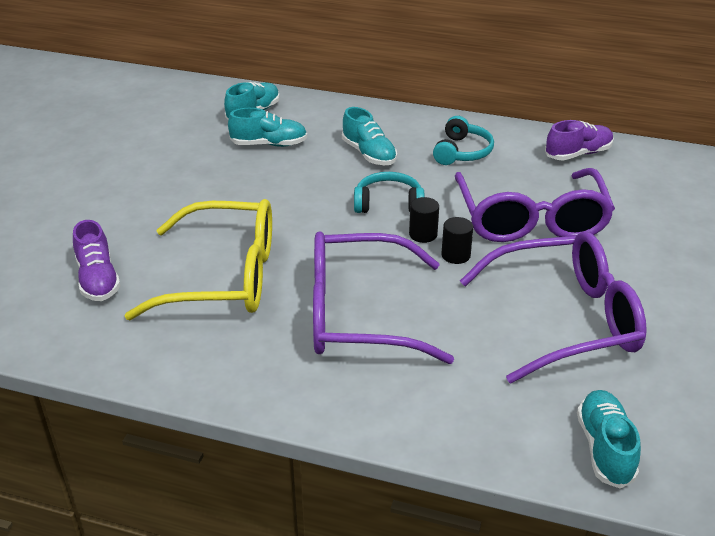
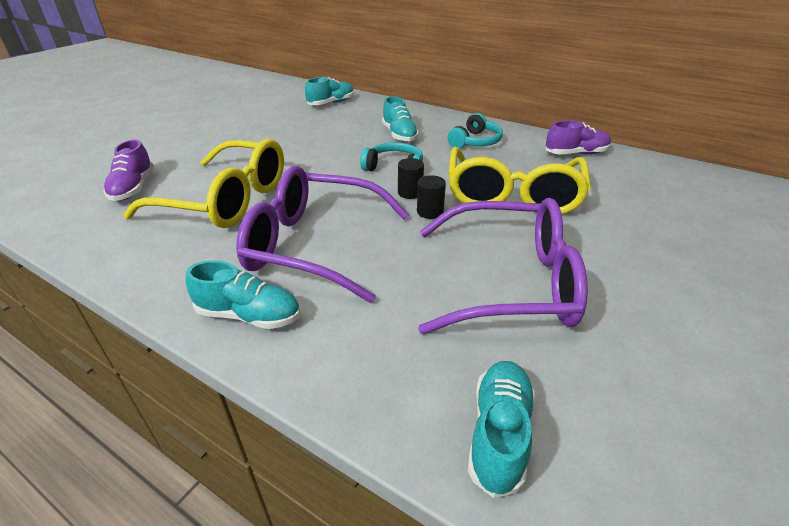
camera: 15 degrees right, 0 degrees up
turquoise shoe [228,108,307,147] -> turquoise shoe moved to [186,260,300,329]
purple glasses [455,168,615,242] -> yellow glasses [448,147,591,214]

